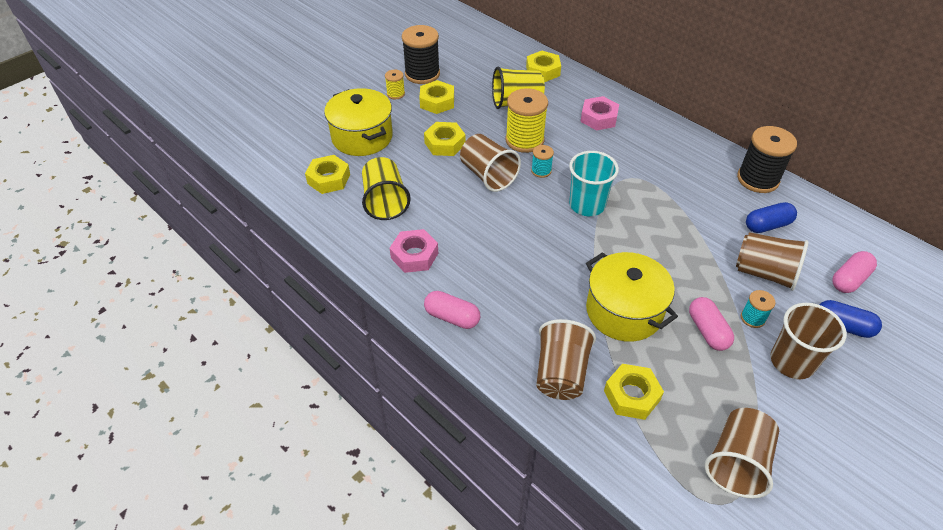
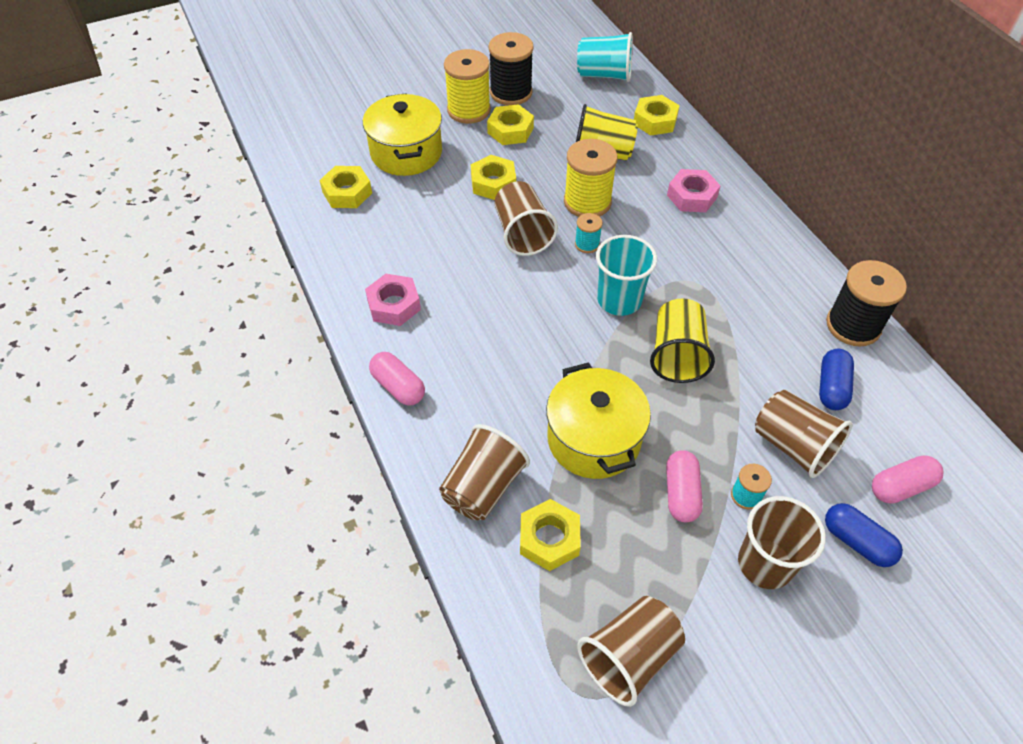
camera: 20 degrees right, 5 degrees up
yellow cup [362,157,411,220] -> yellow cup moved to [650,298,715,383]
yellow spool [385,70,405,99] -> yellow spool [444,49,491,124], size x2.00
blue capsule [746,202,797,233] -> blue capsule turned 75 degrees counterclockwise [819,349,854,410]
none -> turquoise cup [577,32,633,82]

